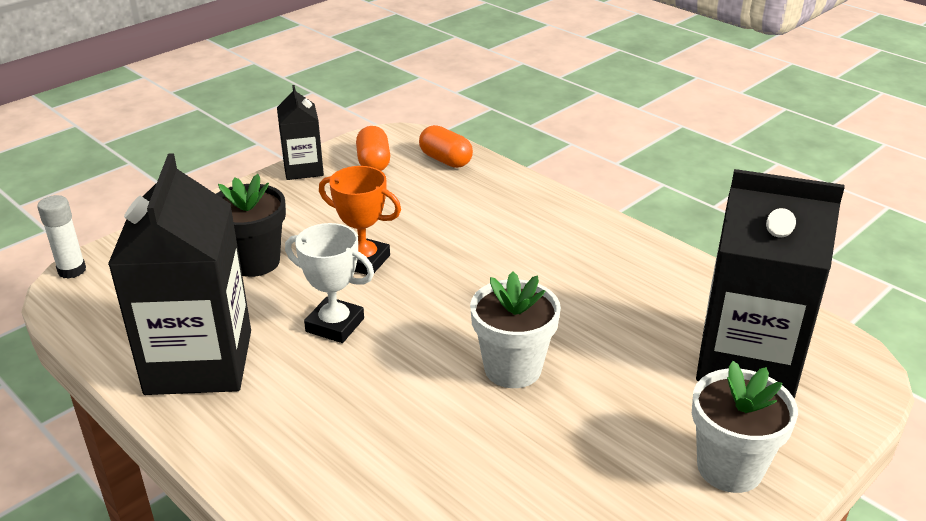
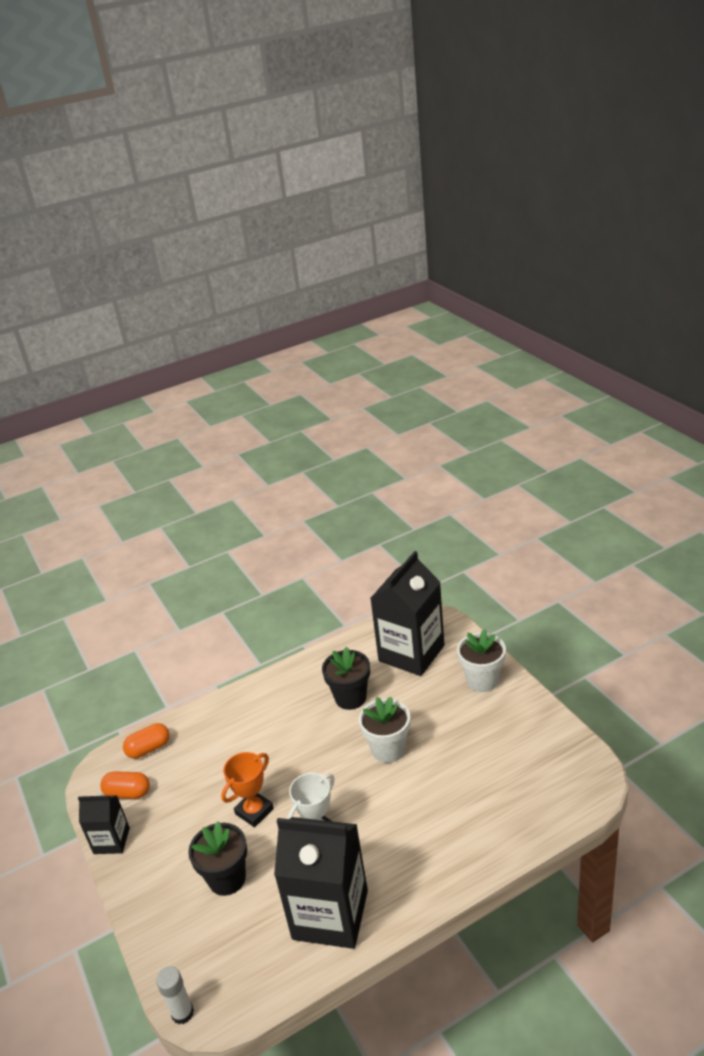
camera: 70 degrees left, 0 degrees up
none -> black flower pot [322,647,370,710]

